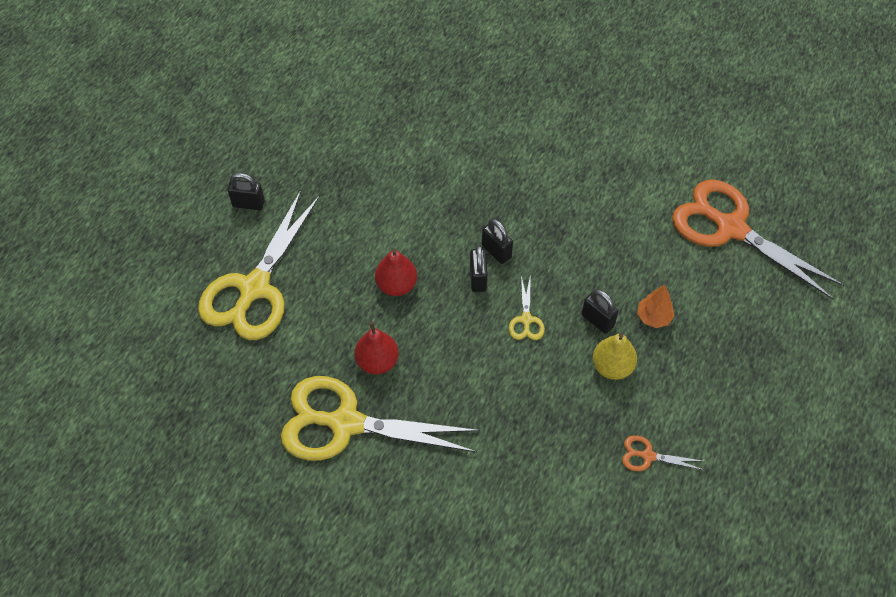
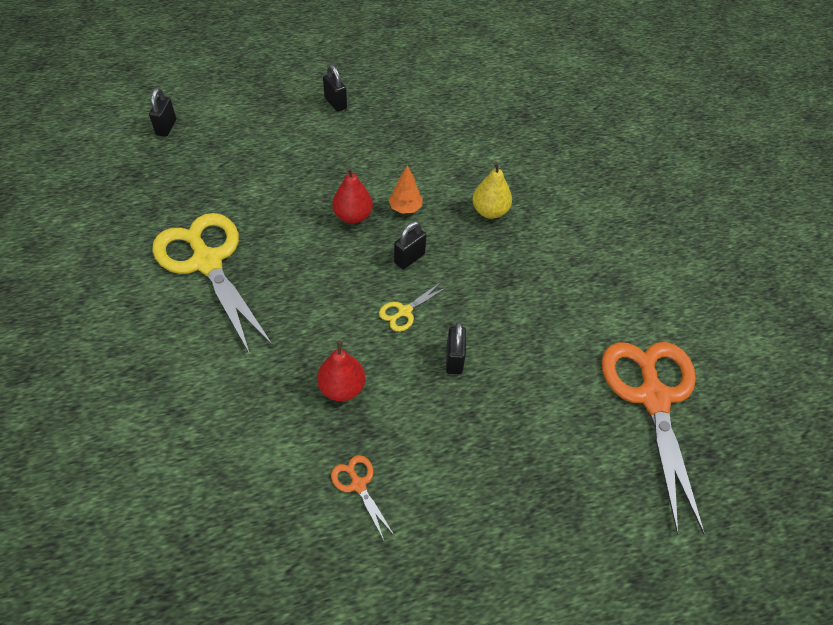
camera: 45 degrees right, 5 degrees down
yellow scissors [198,190,320,340] -> none
red pear [354,322,399,374] -> red pear moved to [317,341,365,401]
black padlock [482,219,513,264] -> black padlock moved to [149,88,176,137]
yellow pear [593,333,637,380] -> yellow pear moved to [472,162,512,219]
orange tree [637,285,675,328] -> orange tree moved to [389,165,423,214]

